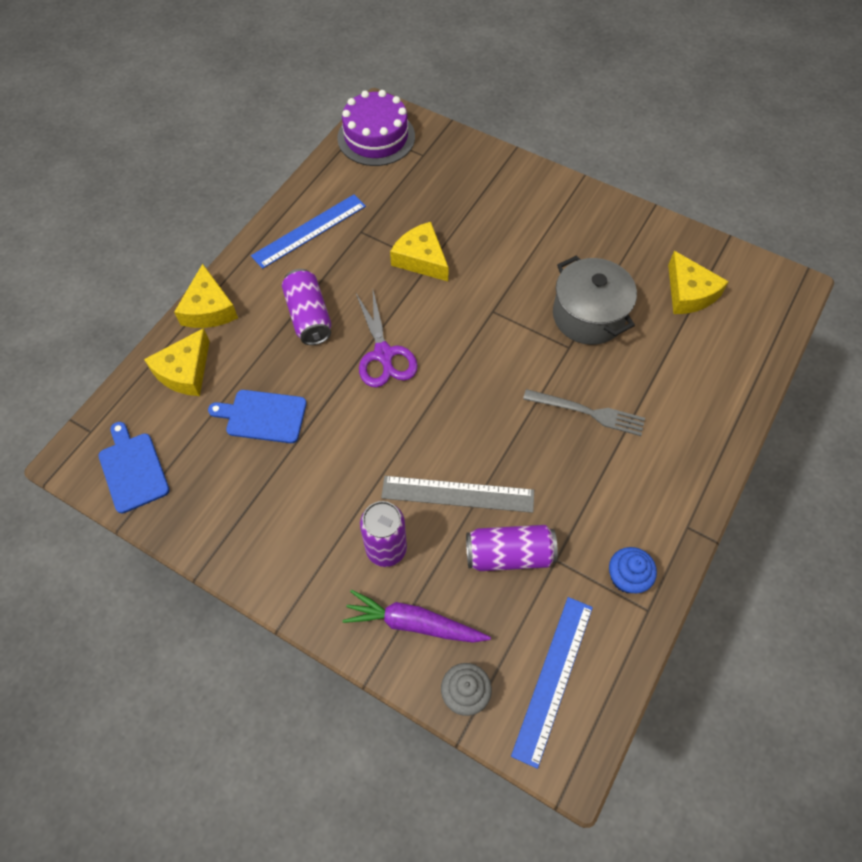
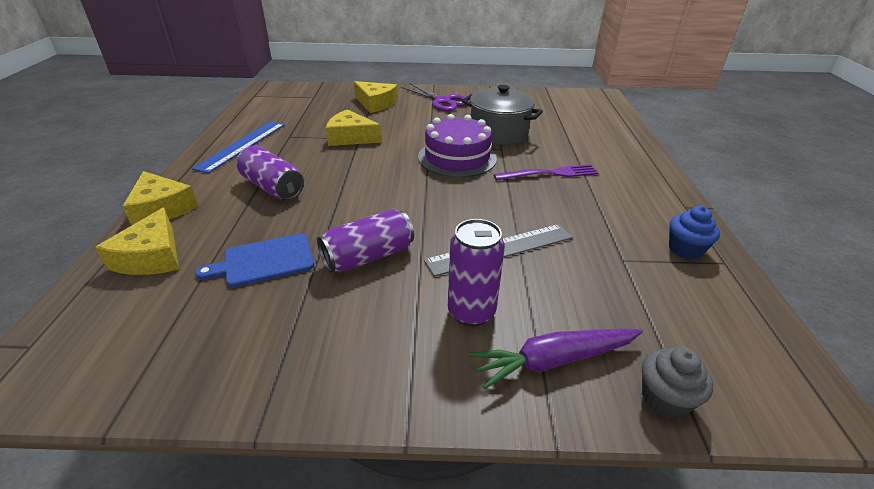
camera: 30 degrees left, 25 degrees down
blue cutting board [99,422,170,514] -> none
purple cake [337,90,415,166] -> purple cake moved to [418,114,497,178]
purple scissors [356,291,418,388] -> purple scissors moved to [401,83,470,111]
purple can [466,525,558,571] -> purple can moved to [317,209,414,273]
blue ruler [511,597,593,769] -> none
grey fork [523,389,645,436] -> purple fork [494,164,598,180]
yellow cheese [668,251,729,314] -> yellow cheese moved to [354,81,398,113]

